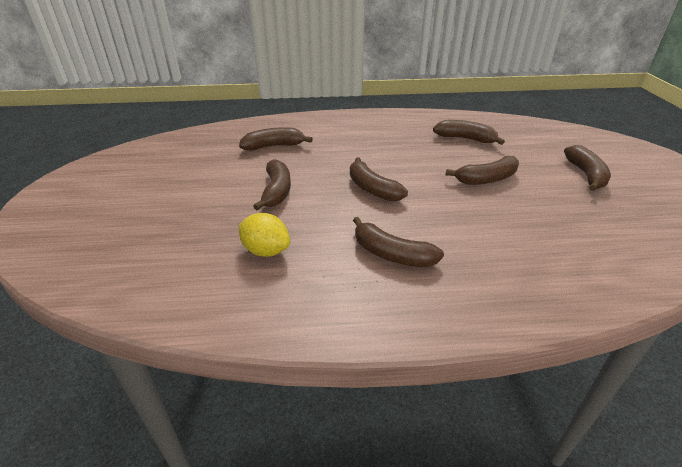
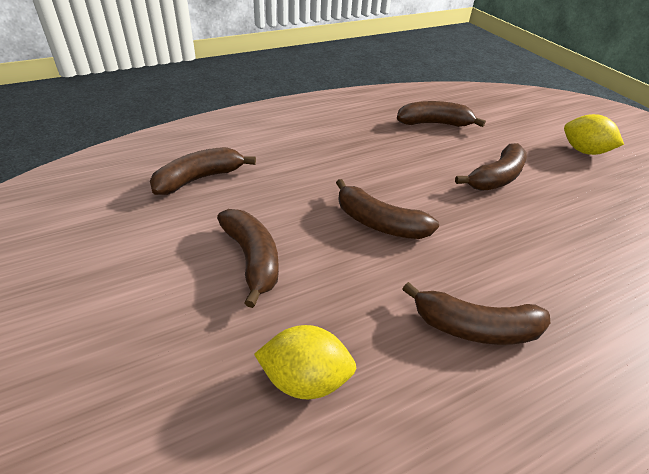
camera: 25 degrees left, 5 degrees up
brown banana [564,145,611,191] -> yellow lemon [564,114,624,155]

